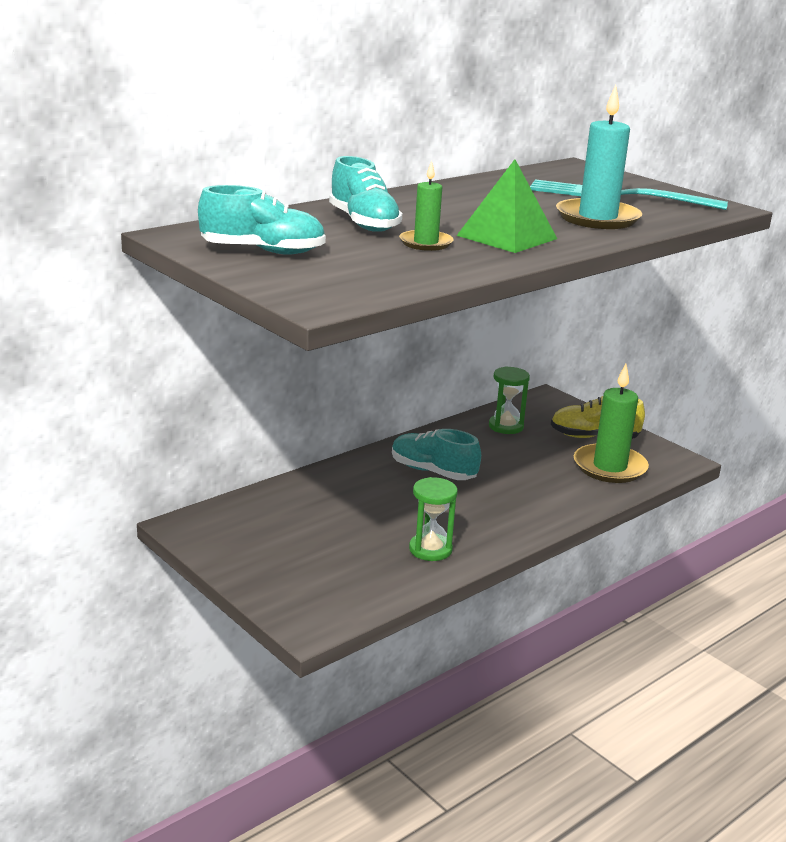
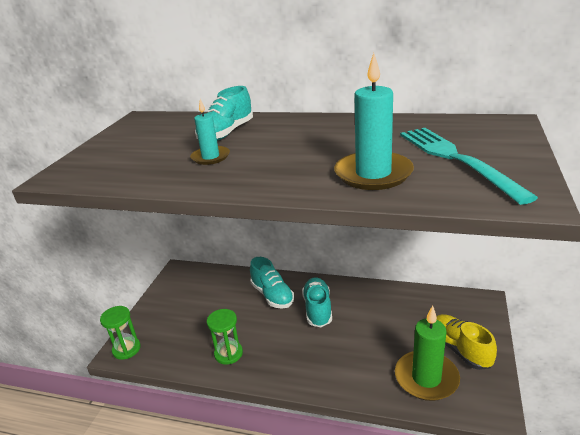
camera: 60 degrees right, 5 degrees up
turquoise shoe [198,185,326,255] -> turquoise shoe moved to [250,257,294,309]
green candle [399,161,454,251] -> turquoise candle [190,99,230,165]
green pyramid [456,159,557,253] -> none
green hourglass [489,367,530,434] -> green hourglass moved to [100,306,141,360]

